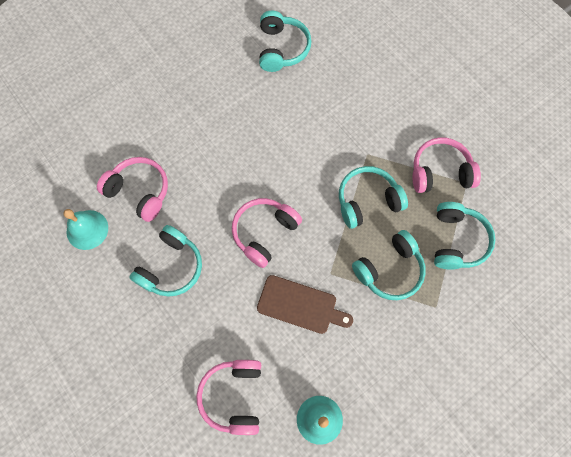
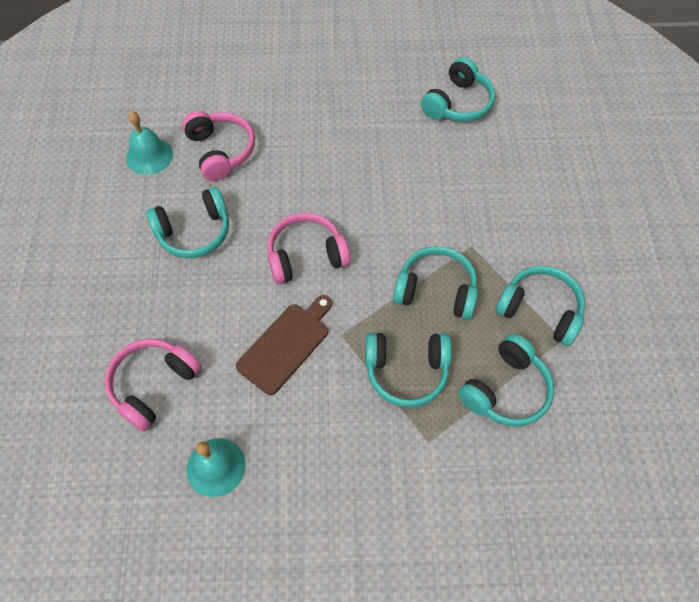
camera: 35 degrees right, 10 degrees down
brown cutting board [257,275,353,334] -> brown cutting board turned 105 degrees counterclockwise [236,295,332,395]
pink headphones [413,137,481,193] -> turquoise headphones [495,266,585,346]

